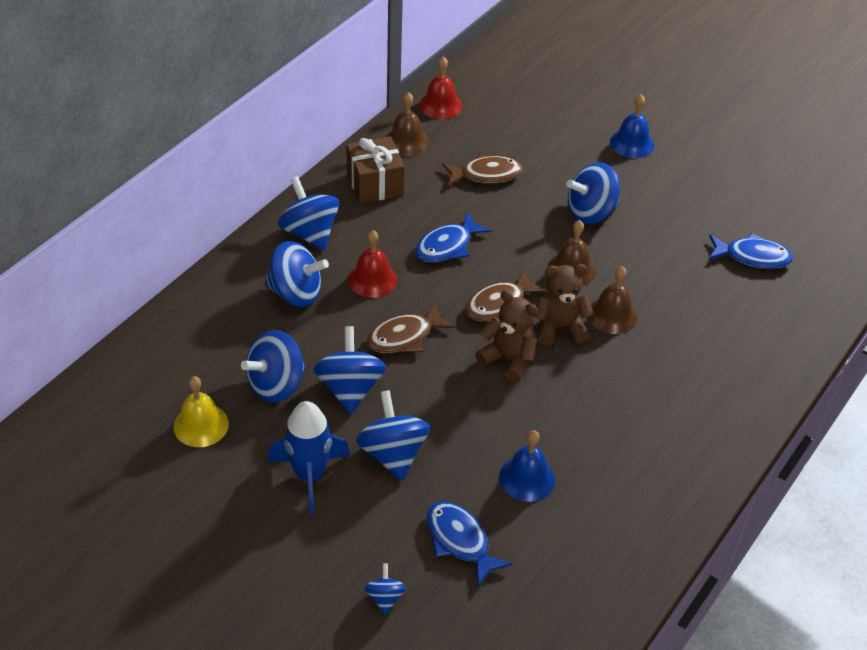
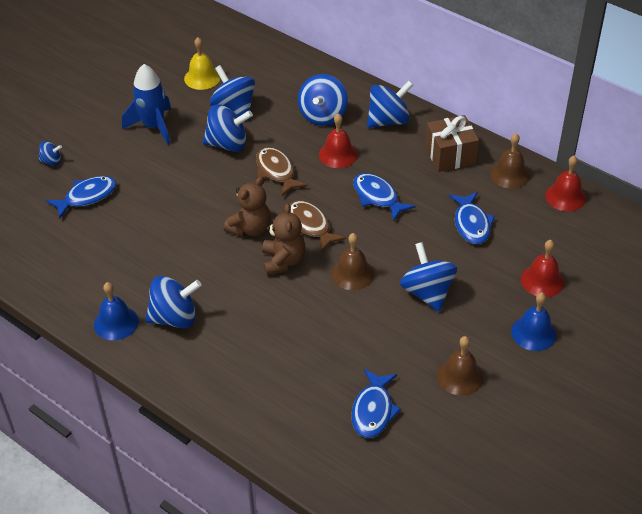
camera: 95 degrees right, 0 degrees up
blue spinning top [356,390,430,481] -> blue spinning top moved to [145,276,202,328]
brown fish [442,153,523,186] -> blue fish [449,192,495,244]
blue bell [499,430,555,502] -> blue bell moved to [94,282,139,340]
brown bell [588,266,637,334] -> brown bell moved to [437,336,484,396]
none -> red bell [521,240,564,297]

